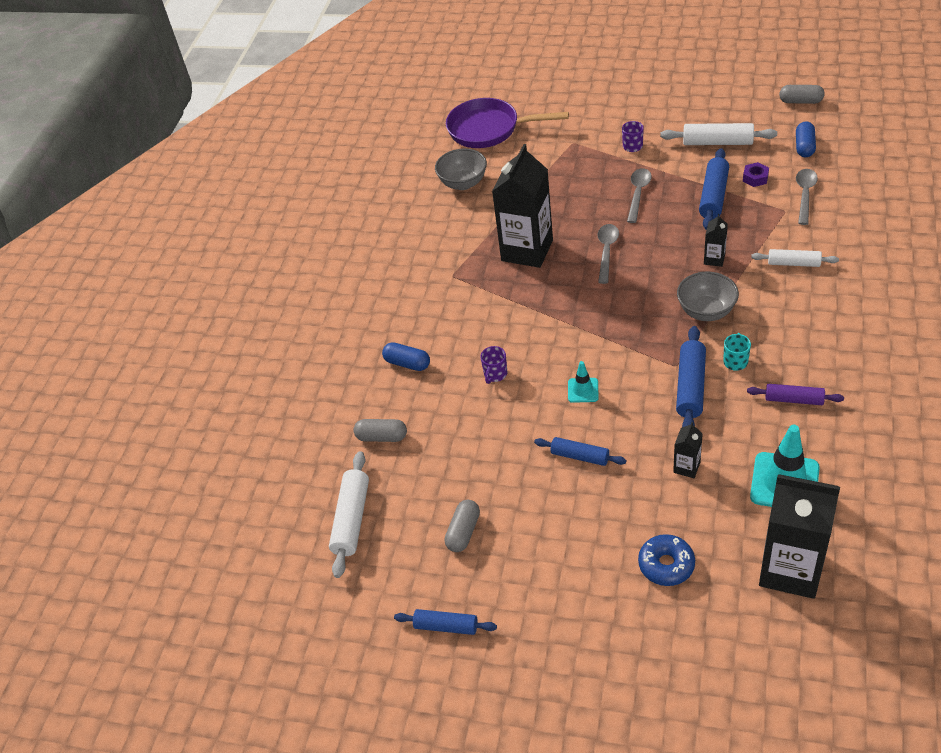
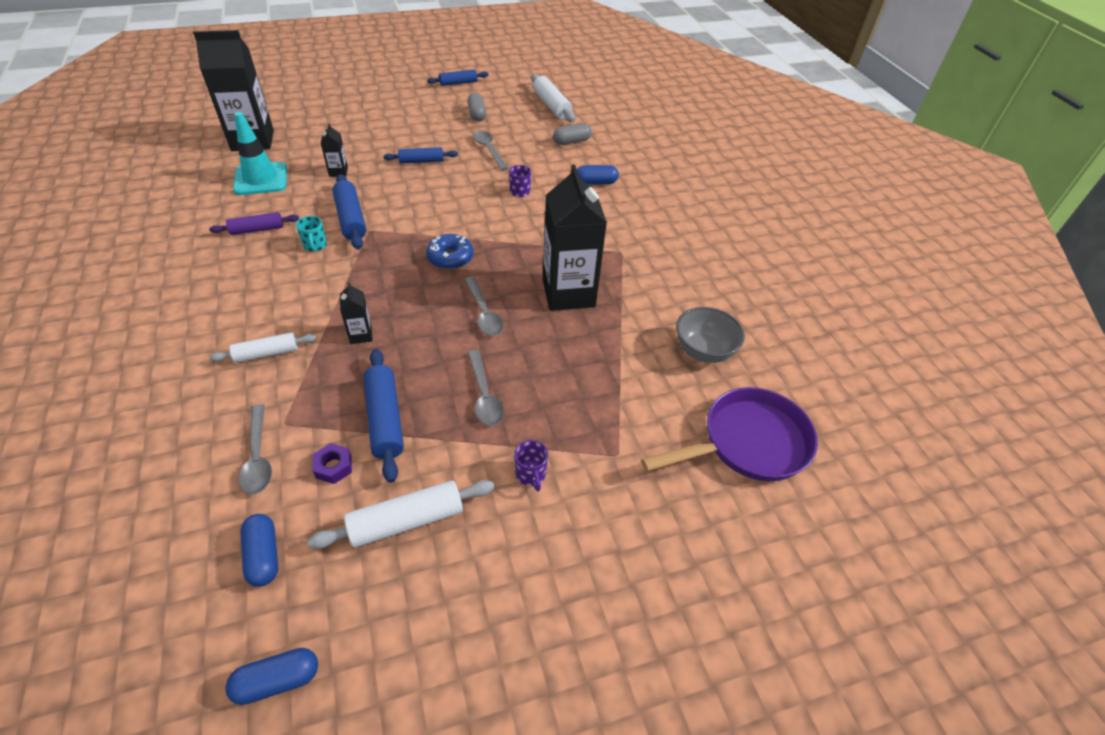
camera: 140 degrees right, 0 degrees up
turquoise traffic cone [568,361,599,403] -> none
blue donut [638,534,695,586] -> blue donut moved to [426,234,473,270]
grey bowl [677,272,739,321] -> none
grey capsule [779,85,825,104] -> blue capsule [225,648,318,705]
none -> grey spoon [473,131,508,171]

